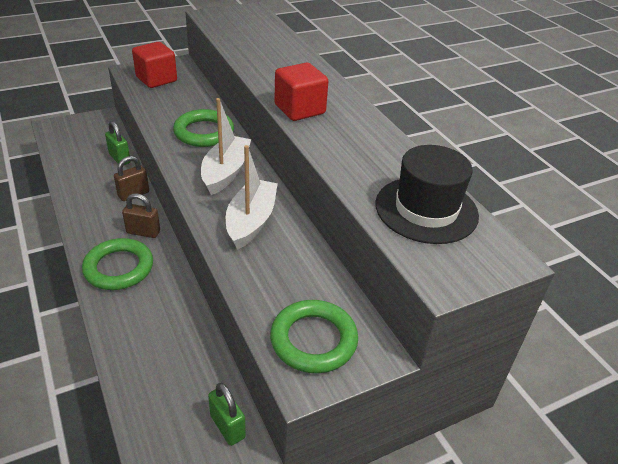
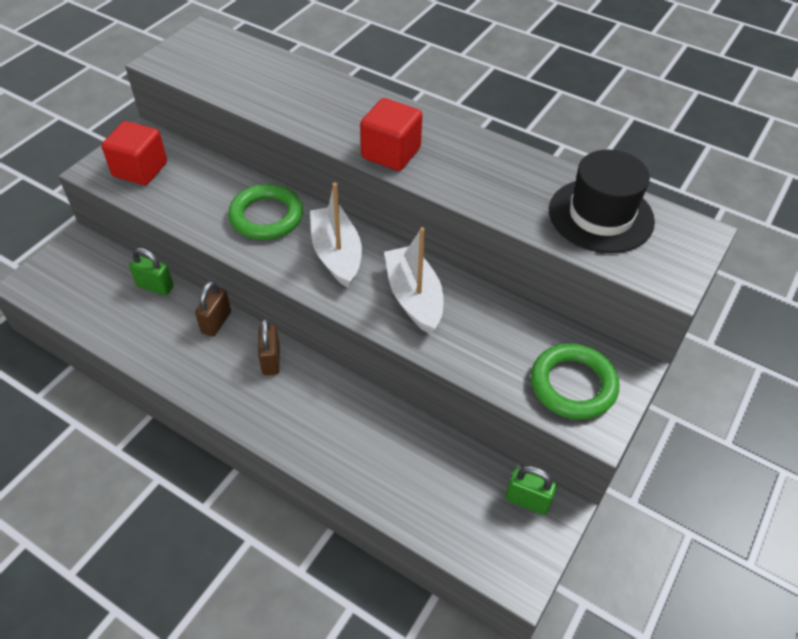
camera: 30 degrees left, 10 degrees up
green ring [82,238,153,290] -> none
brown padlock [122,193,160,238] -> brown padlock turned 75 degrees counterclockwise [258,318,280,375]

